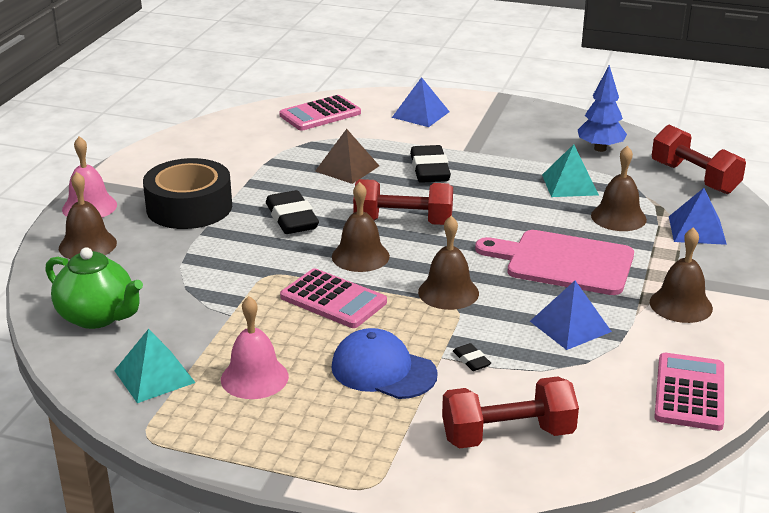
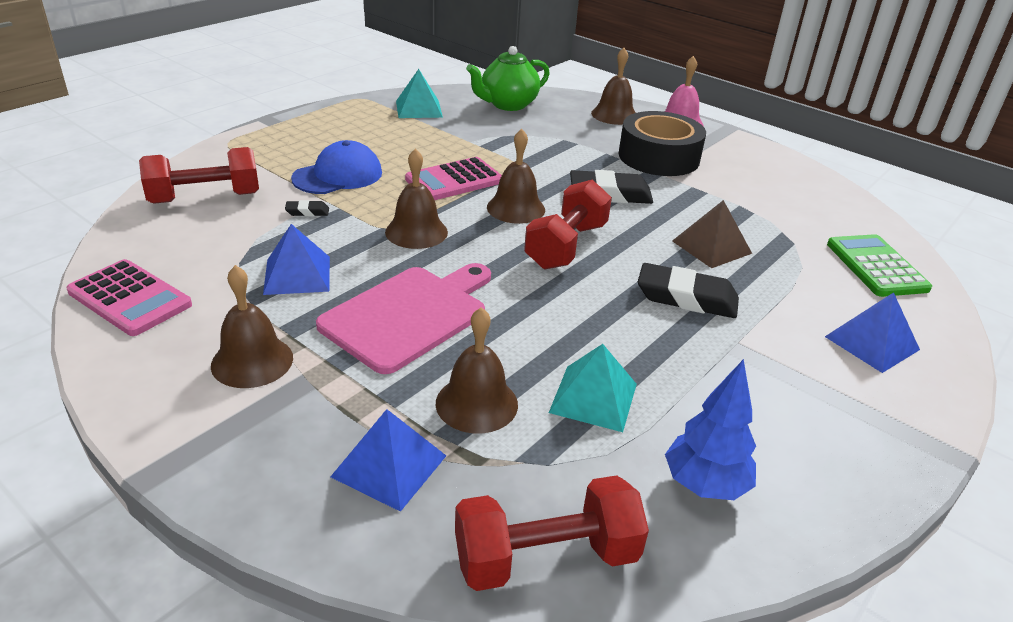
camera: 110 degrees right, 5 degrees up
pink bell [221,296,289,399] -> none
pink calculator [279,95,361,131] -> green calculator [827,234,932,297]
red dumbbell [442,376,579,449] -> red dumbbell turned 60 degrees clockwise [139,147,259,204]

